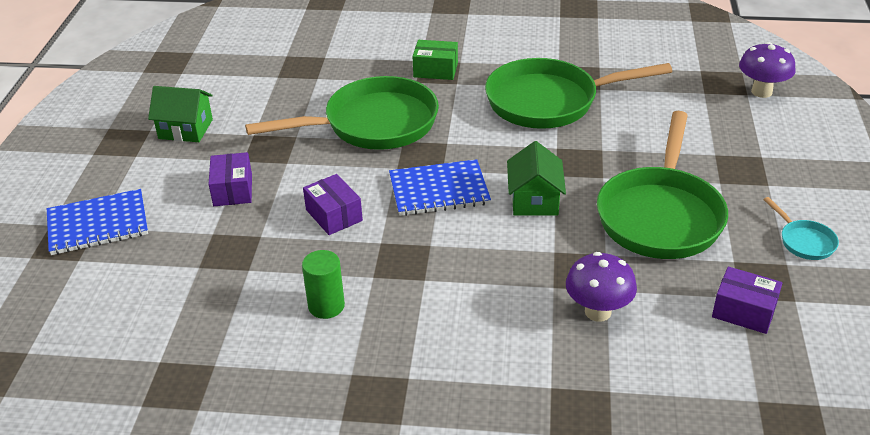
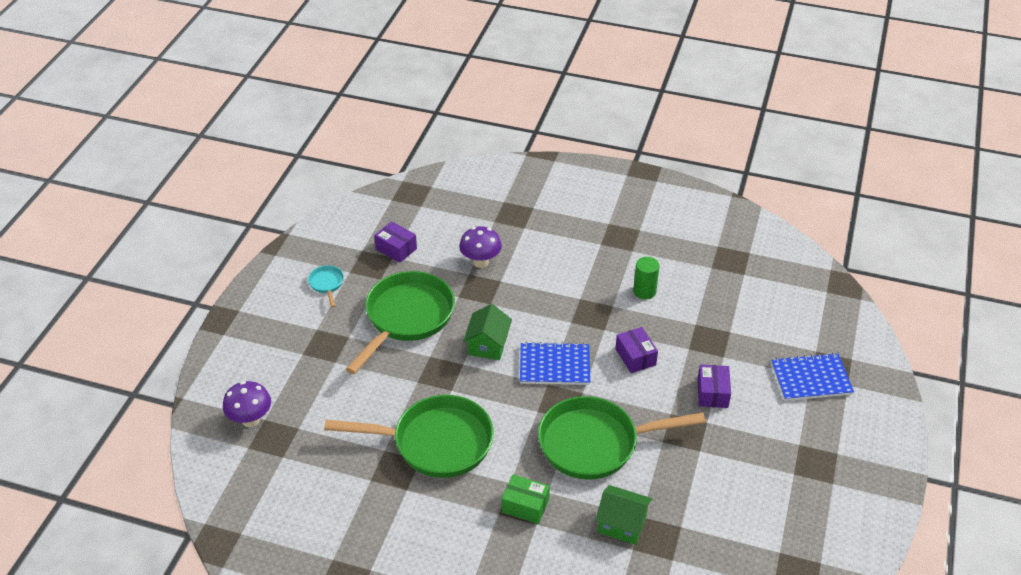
camera: 170 degrees left, 5 degrees up
green house [148,86,213,142] -> green house moved to [595,485,652,545]

